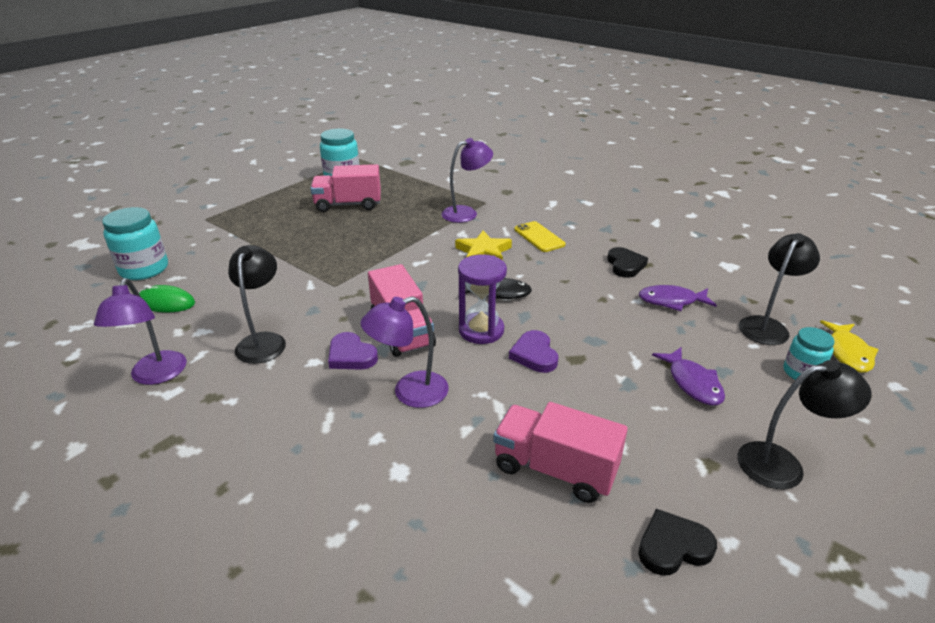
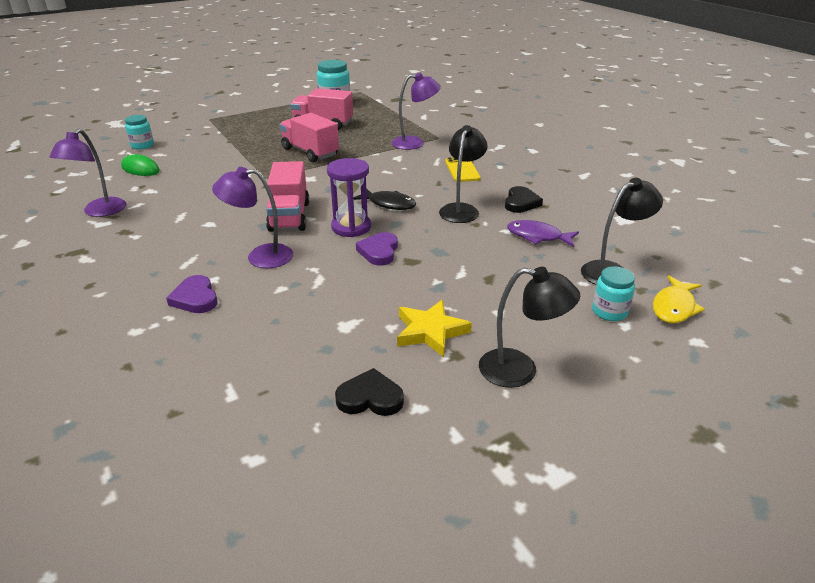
camera: 20 degrees right, 0 degrees up
turquoise jar [102,207,168,280] -> turquoise jar [125,115,154,150], size x0.61
black lamp [228,245,286,364] -> black lamp moved to [439,125,488,223]
purple heart [328,332,378,370] -> purple heart moved to [166,275,217,313]
yellow star [455,230,512,260] -> yellow star moved to [397,300,472,357]
pink truck [493,402,628,503] -> pink truck moved to [279,113,339,162]
purple fish [652,347,725,405] -> none

